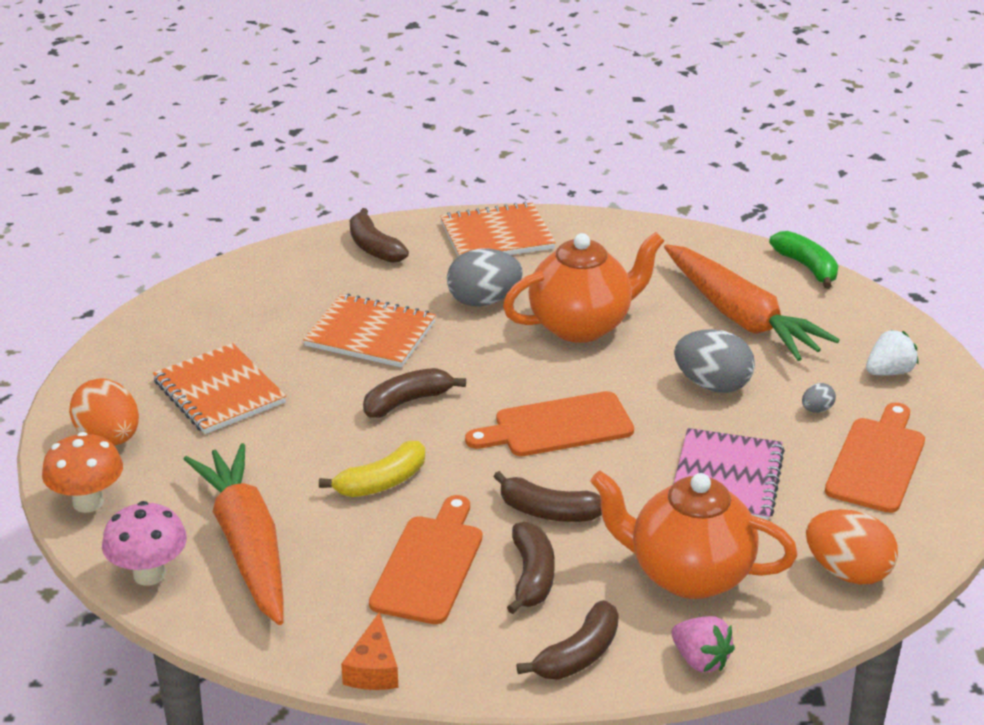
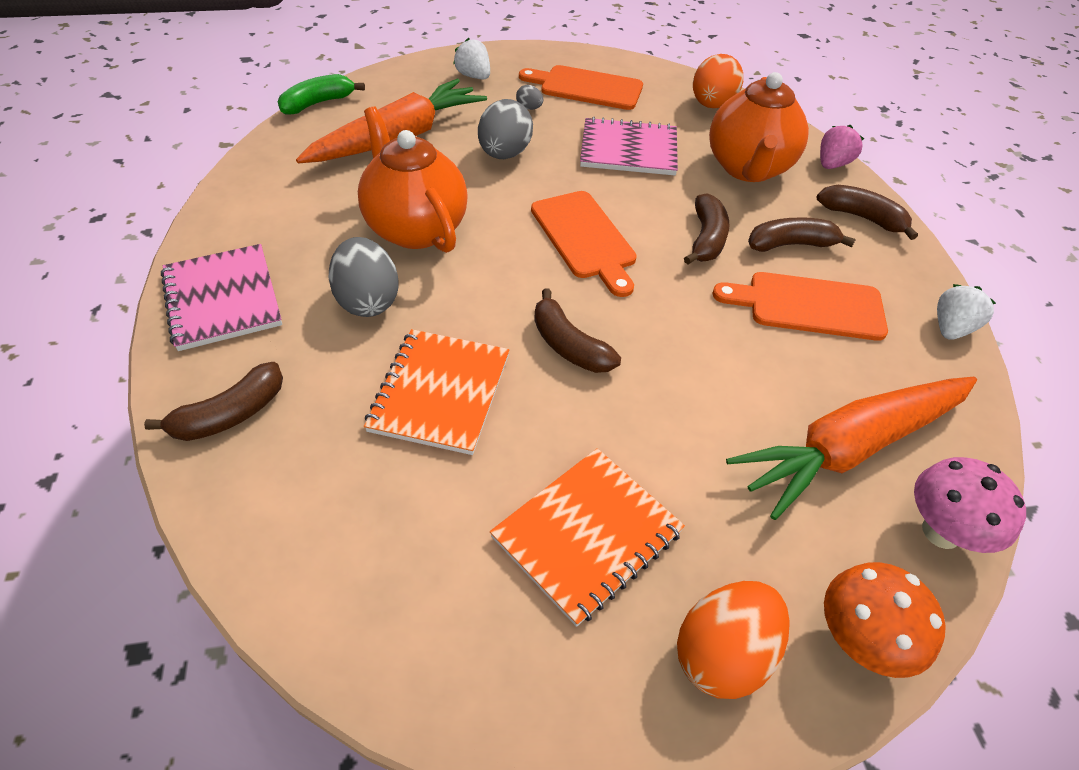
camera: 100 degrees left, 15 degrees up
yellow banana [319,441,425,497] -> none
orange cheese [341,612,398,690] -> white strawberry [937,284,996,340]
orange notebook [440,202,556,257] -> pink notebook [161,244,282,351]

